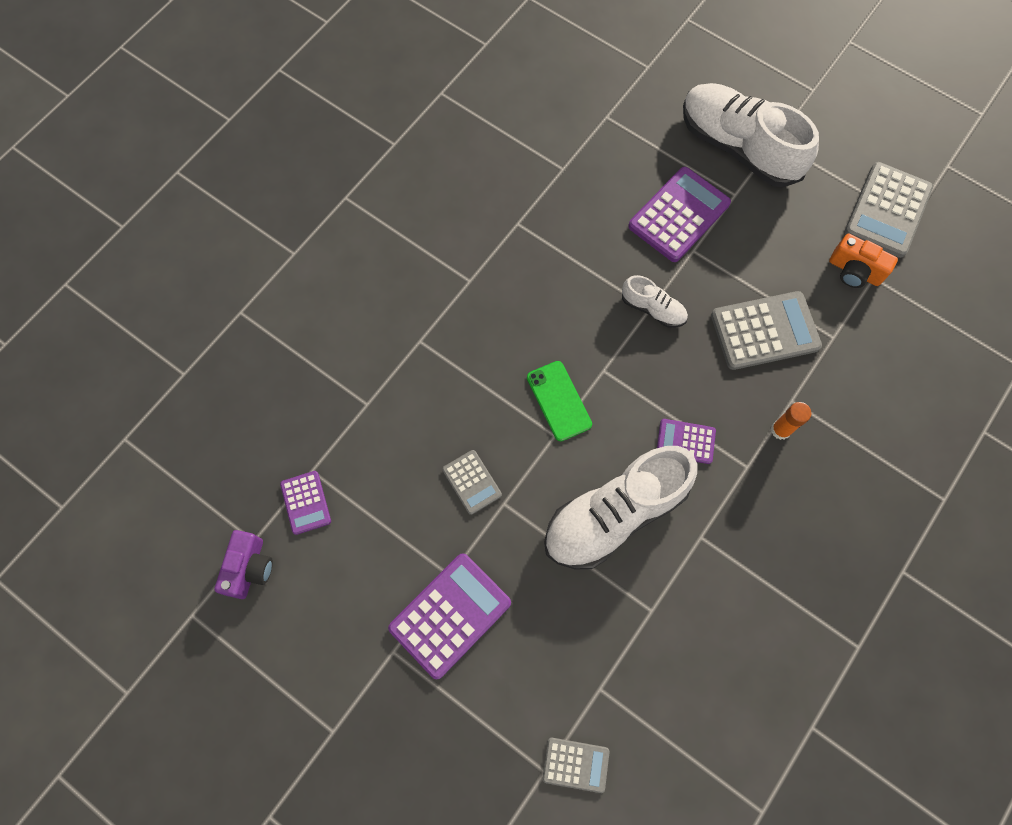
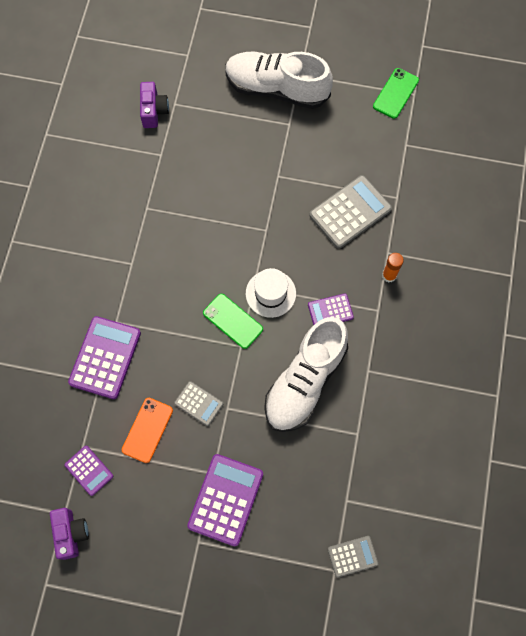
camera: 25 degrees left, 0 degrees up
white shoe [622,275,688,328] -> none
purple calculator [628,167,731,262] -> purple calculator moved to [68,316,141,399]
orange camera [829,234,898,288] -> none
grey calculator [845,162,933,258] -> green phone [373,68,419,119]
none -> orange phone [122,398,173,463]
none -> purple camera [140,82,169,128]
none -> white hat [246,268,296,318]

